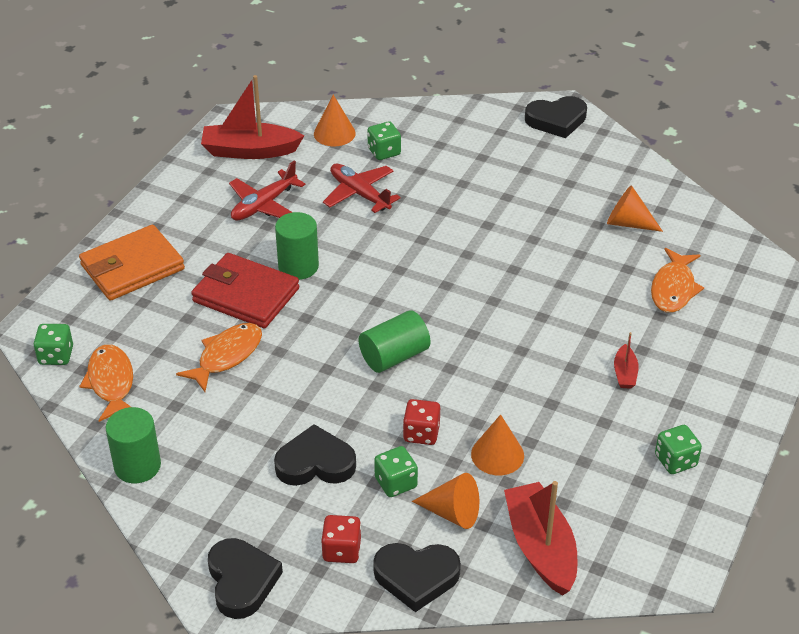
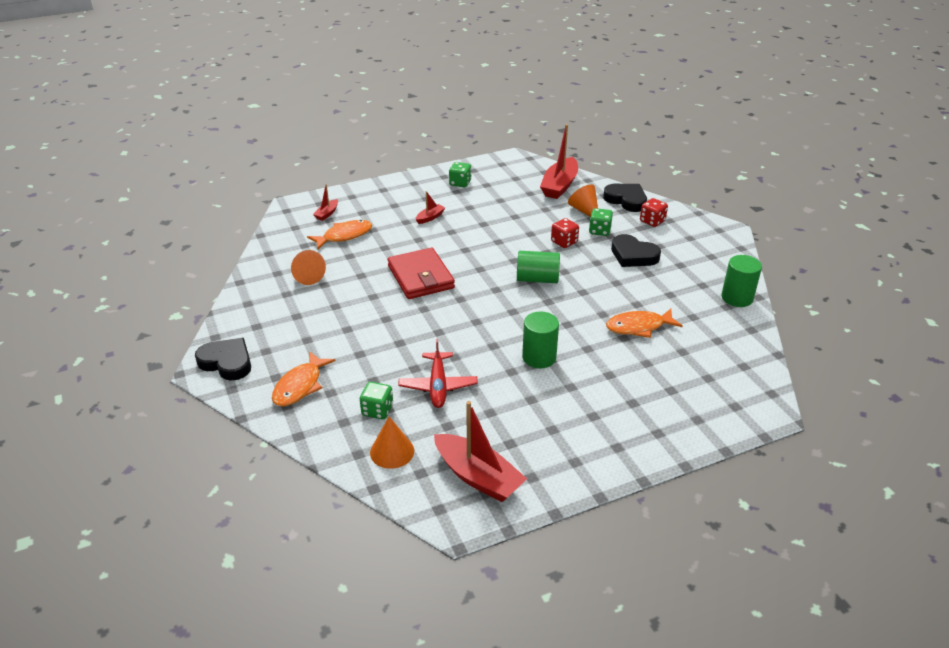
camera: 140 degrees left, 5 degrees down
green dice [34,324,73,365] -> none
orange wallet [79,225,185,301] -> none
orange fish [79,344,133,422] -> orange fish moved to [272,351,335,406]
red wallet [191,253,299,328] -> red wallet moved to [388,248,455,299]
black heart [208,538,283,619] -> none
red plane [229,161,305,220] -> none
orange cone [471,414,524,475] -> none
none -> red boat [313,184,338,221]

